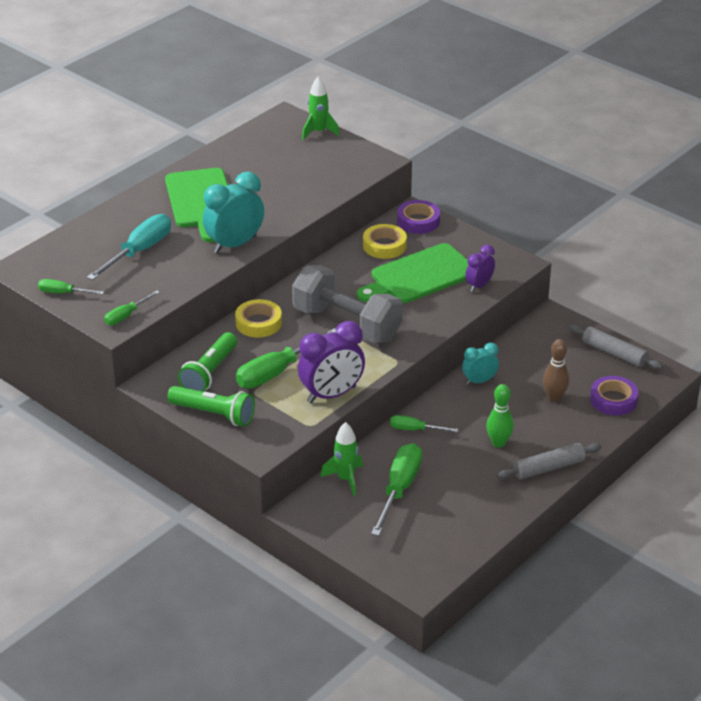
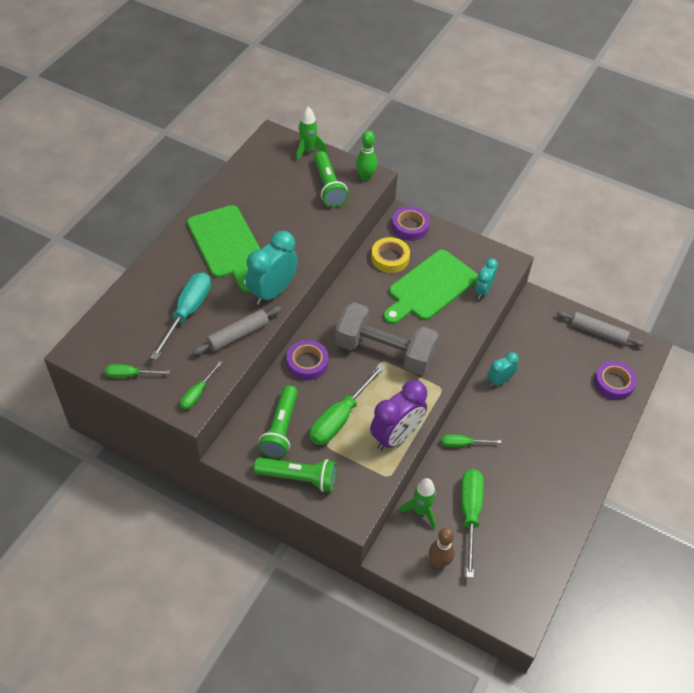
camera: 15 degrees left, 15 degrees up
yellow tape [235,299,282,338] -> purple tape [287,340,329,380]
purple clock [465,245,495,292] -> turquoise clock [475,258,498,299]
green bowling pin [486,384,514,448] -> green bowling pin moved to [356,131,377,181]
grey rolling pin [497,443,602,479] -> grey rolling pin moved to [192,306,282,355]
brown bowling pin [543,339,569,402] -> brown bowling pin moved to [429,528,455,568]
none -> green flashlight [314,151,348,207]

